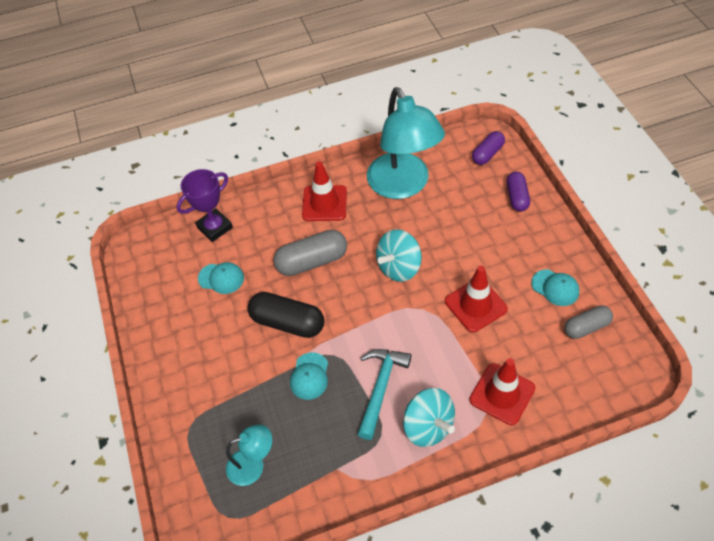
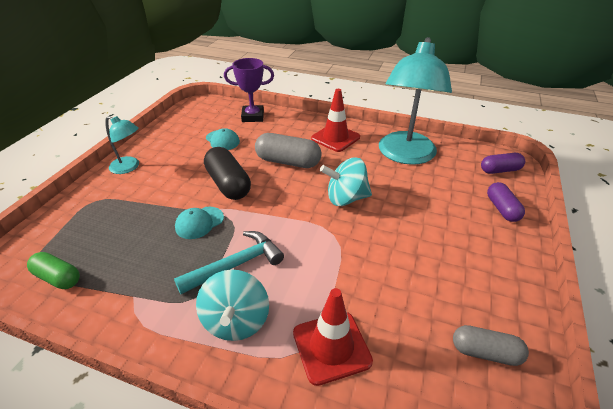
camera: 35 degrees right, 15 degrees down
turquoise lamp [226,424,272,486] -> turquoise lamp moved to [105,116,139,174]
red traffic cone [445,266,508,332] -> none
purple capsule [507,172,530,212] -> purple capsule turned 45 degrees counterclockwise [487,182,525,222]
turquoise cap [531,269,580,306] -> none
none -> green capsule [27,252,80,289]

